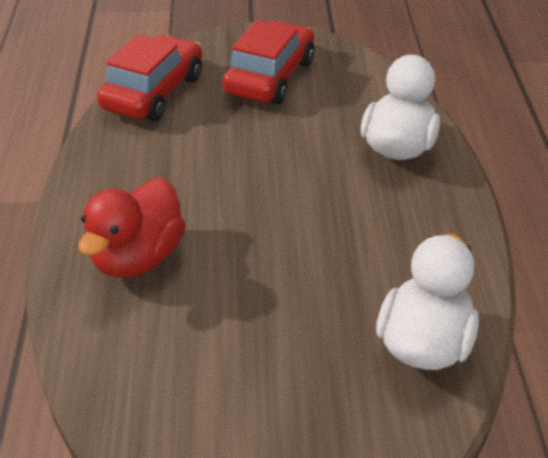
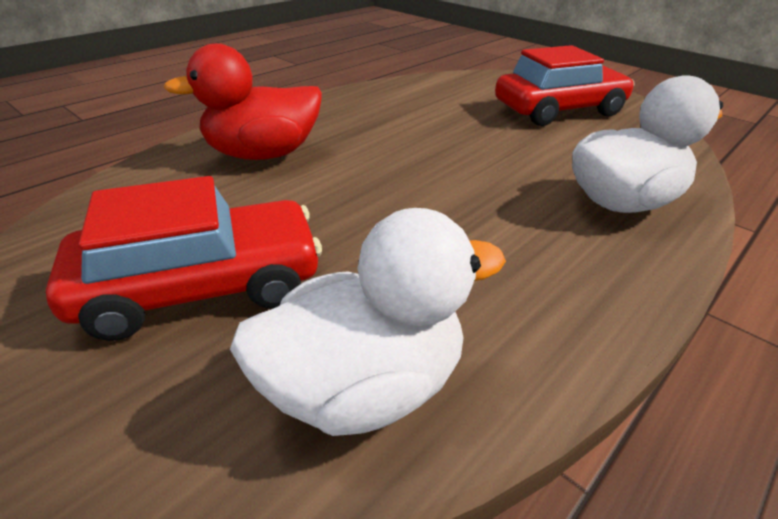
camera: 45 degrees right, 5 degrees down
red car [97,34,202,121] -> red car moved to [46,176,322,341]

